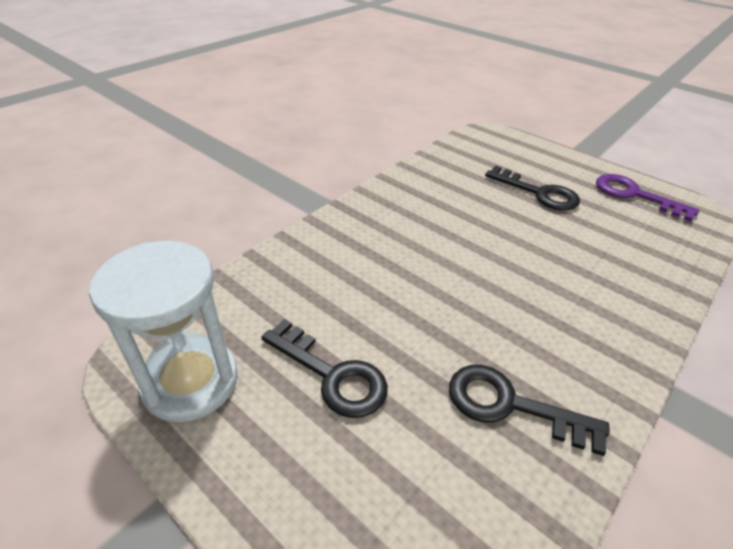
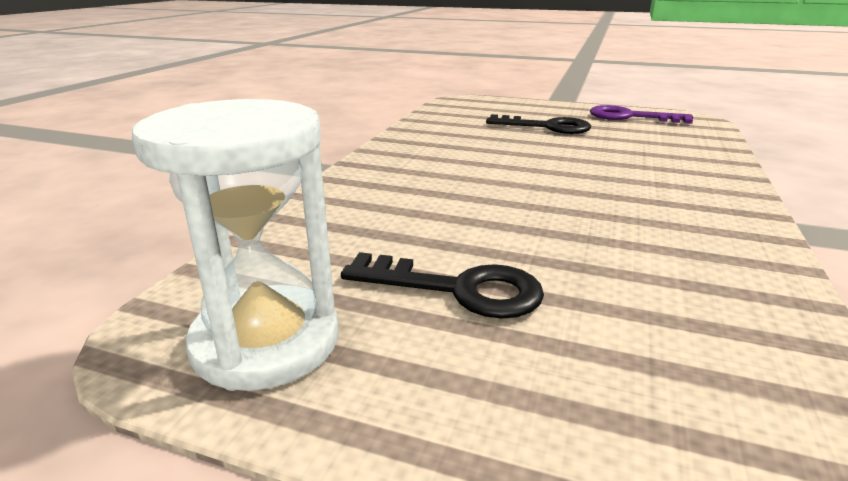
camera: 20 degrees left, 15 degrees down
black key [449,365,610,456] -> none

